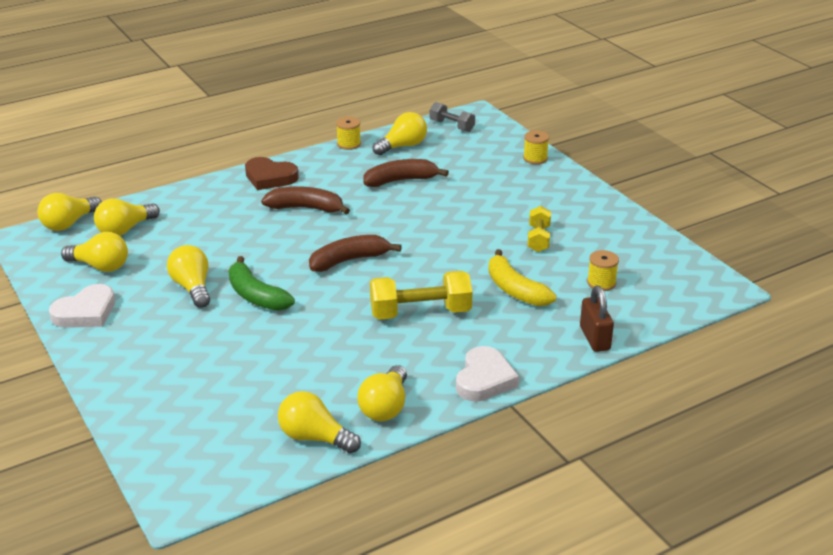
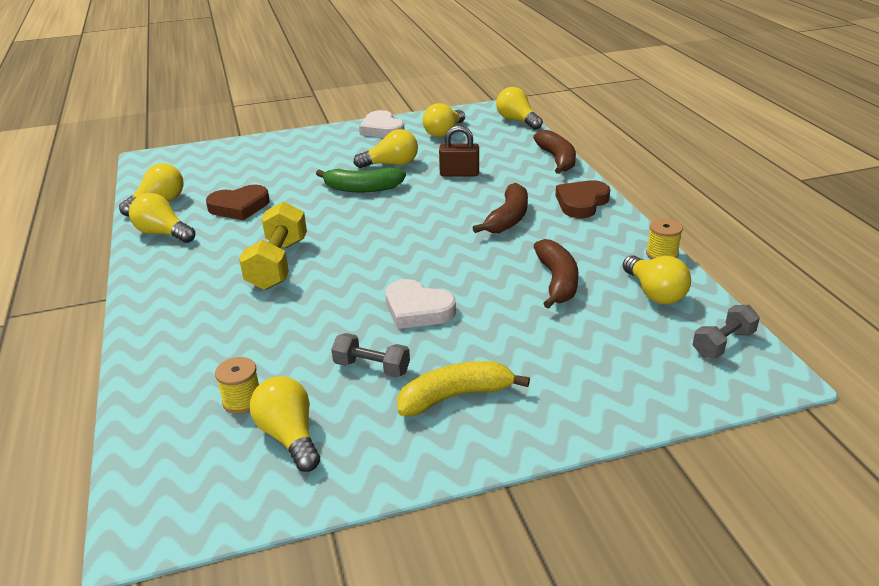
camera: 105 degrees right, 0 degrees up
yellow light bulb [94,198,160,236] -> yellow light bulb moved to [250,376,320,472]
green banana [229,256,295,311] -> green banana turned 150 degrees counterclockwise [316,167,406,192]
brown banana [309,235,402,272] -> brown banana moved to [533,130,576,174]
white heart [456,346,519,402] -> white heart moved to [385,279,456,329]
yellow banana [488,249,556,306] -> yellow banana moved to [397,361,530,416]
yellow spool [523,131,549,164] -> none
yellow dumbbell [527,206,551,252] -> grey dumbbell [331,333,410,378]
brown padlock [580,286,614,352] -> brown padlock moved to [439,125,479,177]
none -> brown heart [206,185,270,220]

